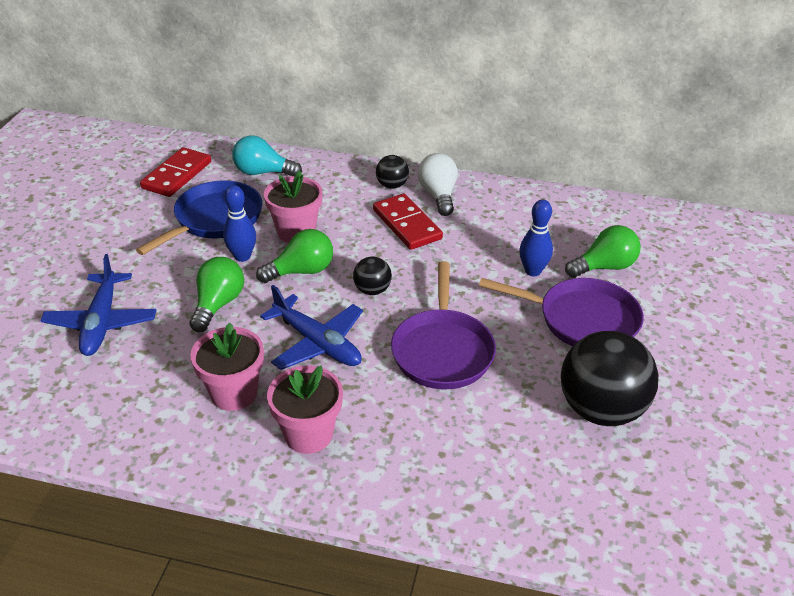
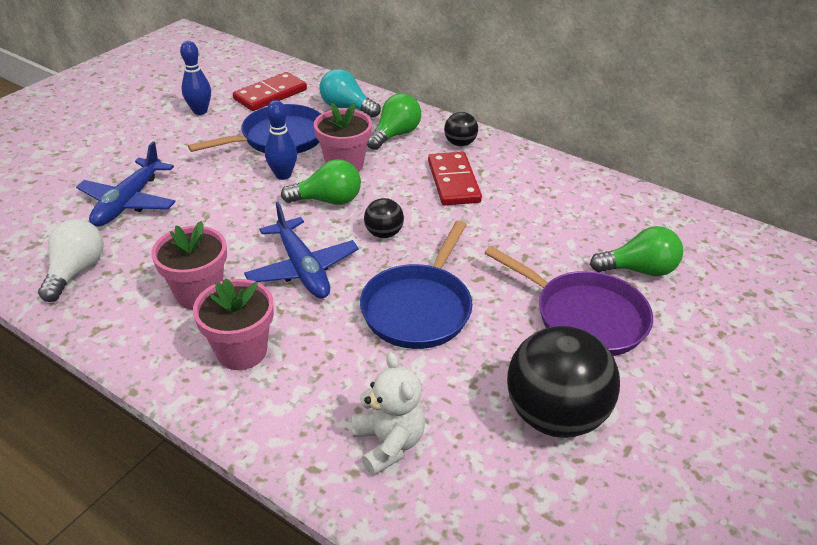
camera: 20 degrees right, 0 degrees up
green light bulb [189,257,244,332] -> green light bulb moved to [367,94,421,150]
purple pan [391,261,496,389] -> blue pan [360,221,472,349]
white light bulb [418,153,458,216] -> white light bulb moved to [38,219,104,302]
blue bowling pin [519,200,553,276] -> blue bowling pin moved to [180,41,211,115]
none -> white teddy bear [352,352,425,476]

